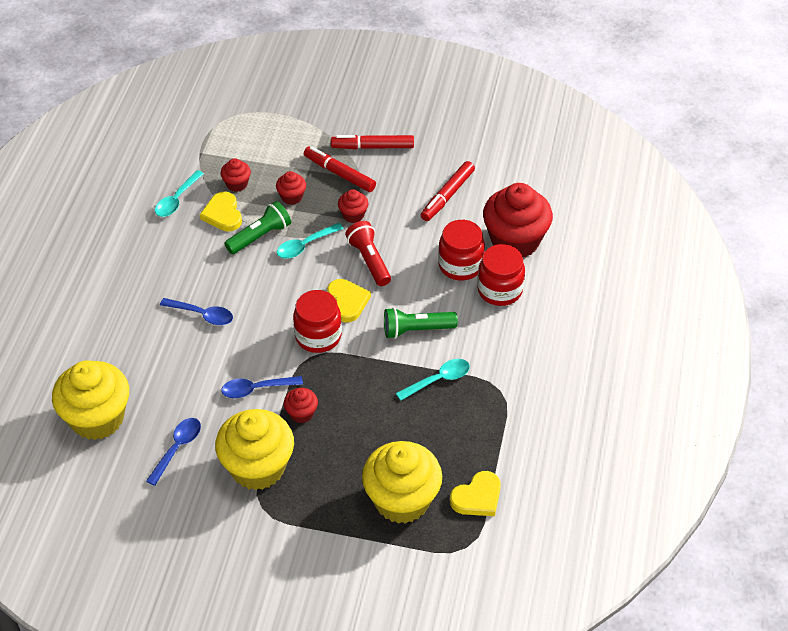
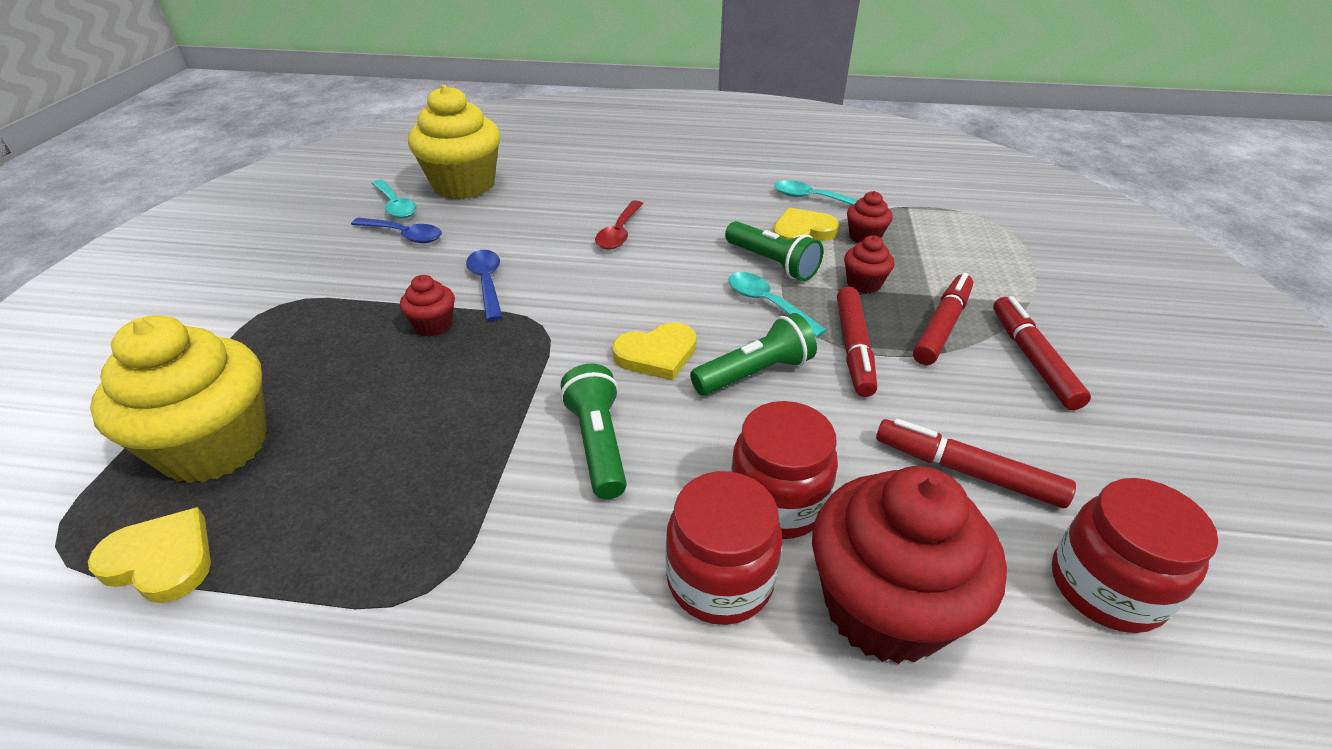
camera: 85 degrees right, 10 degrees down
blue spoon [160,298,233,325] -> red spoon [595,200,643,249]
yellow cupcake [215,409,294,490] -> none
red jar [293,290,342,353] -> red jar moved to [1052,478,1218,633]
red cupcake [338,189,369,223] -> red marker [837,287,877,397]
red flashlight [345,221,391,286] -> green flashlight [690,313,817,395]
turquoise spoon [396,359,470,401] -> turquoise spoon moved to [372,180,417,218]
yellow heart [450,471,501,516] -> yellow heart turned 150 degrees clockwise [88,507,211,603]

